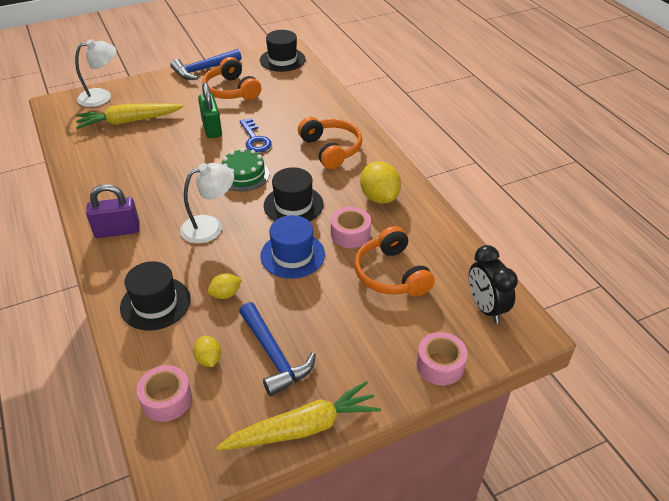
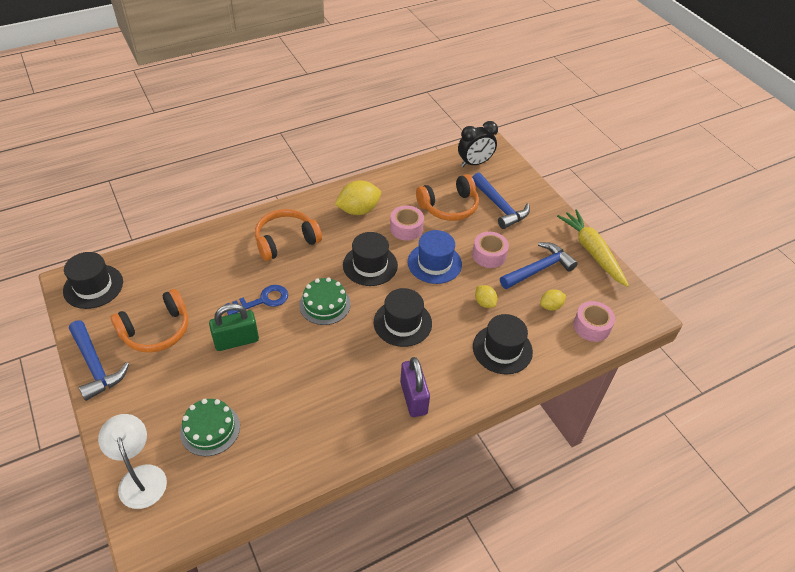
camera: 95 degrees left, 5 degrees up
yellow carrot [76,103,184,129] -> green cake [180,399,240,456]
white lamp [180,163,234,244] -> black hat [374,288,432,347]
pink tape [416,332,468,385] -> pink tape moved to [472,232,509,268]
none -> blue hammer [472,172,530,229]

